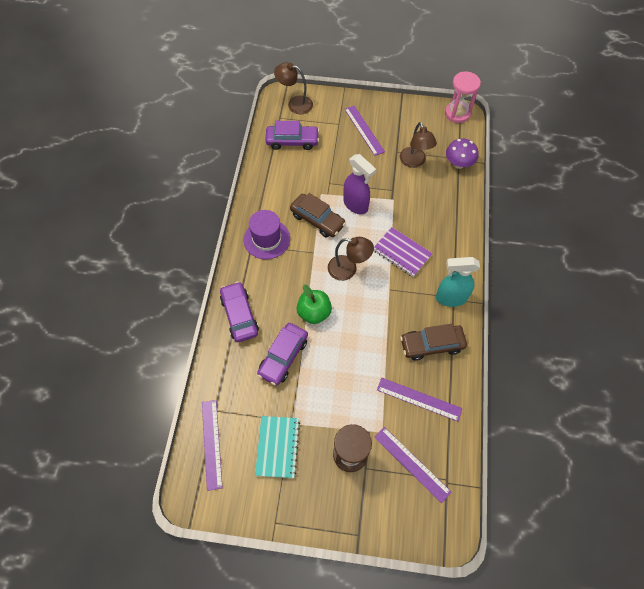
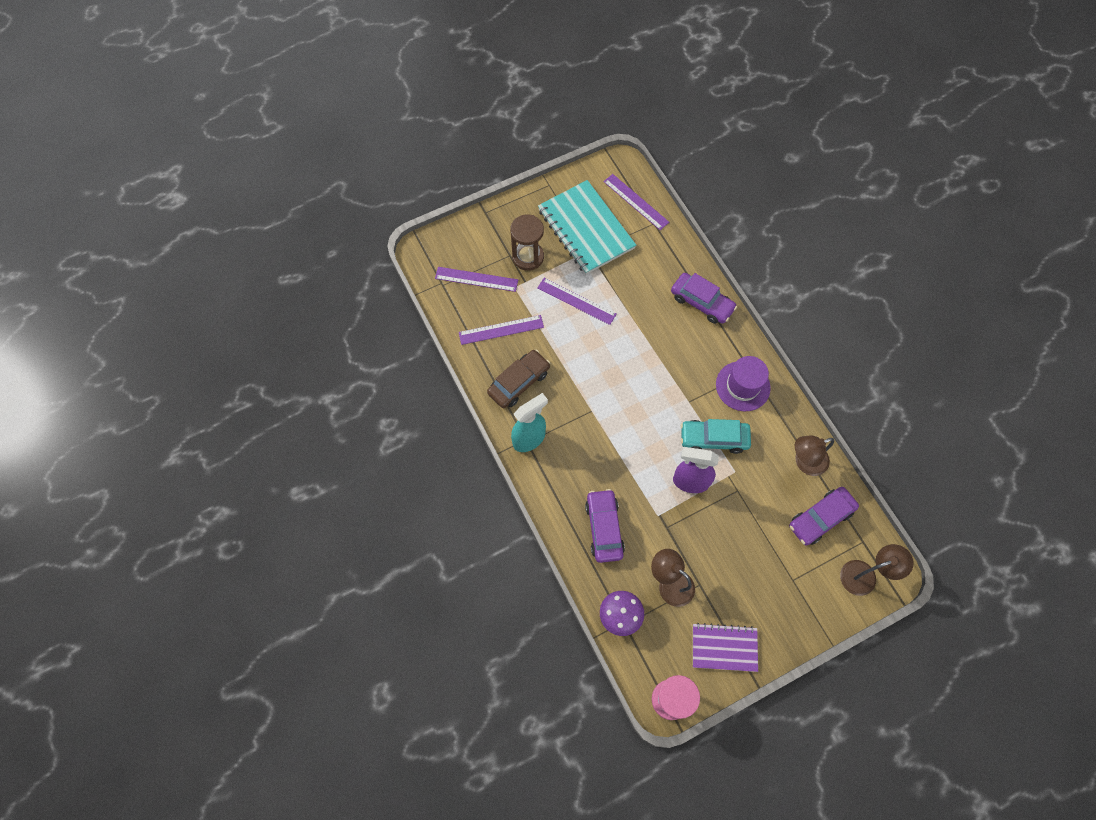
camera: 145 degrees right, 5 degrees up
turquoise notebook [255,416,300,478] -> turquoise notebook [538,180,636,275], size x1.69
purple car [257,323,308,385] -> purple car moved to [585,489,625,563]
brown car [290,193,346,238] -> turquoise car [681,419,751,454]
green apple [297,285,332,324] -> none
brown lamp [328,237,374,281] -> brown lamp moved to [795,435,834,476]
purple ruler [344,106,385,156] -> purple ruler moved to [537,278,617,325]
purple notebook [374,227,433,277] -> purple notebook moved to [693,623,758,672]

